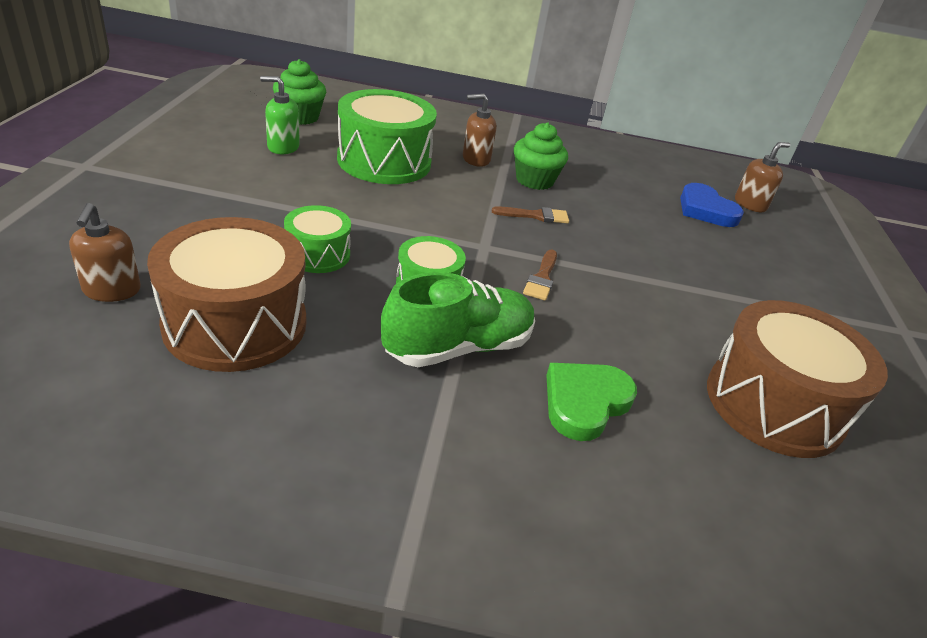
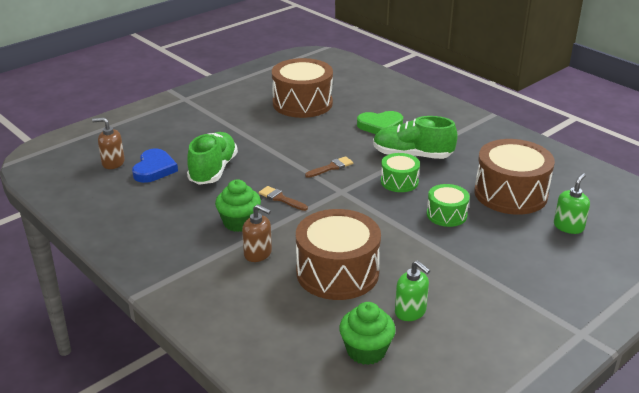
camera: 135 degrees left, 5 degrees down
brown soap dispenser [69,203,141,302] -> green soap dispenser [554,173,590,234]
green drum [337,89,437,184] -> brown drum [296,209,381,300]
none -> green shoe [187,132,238,185]

